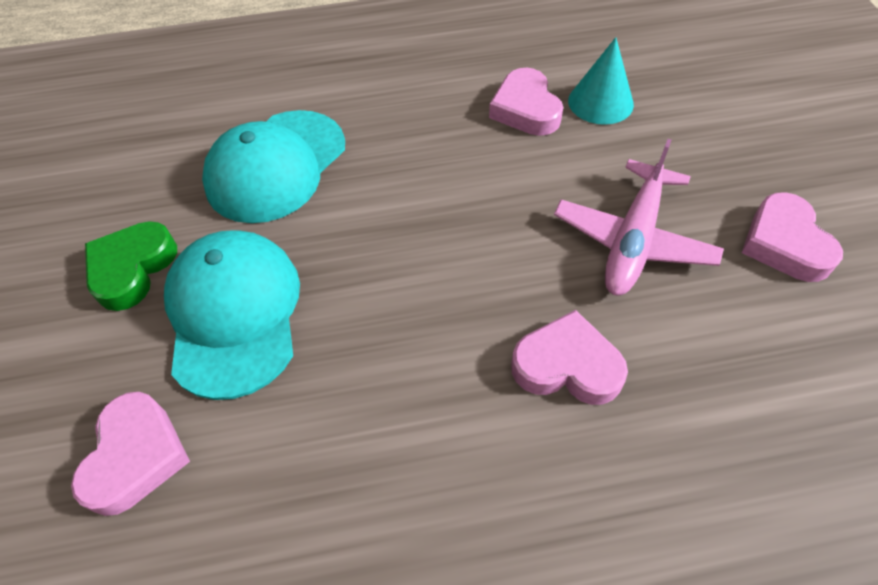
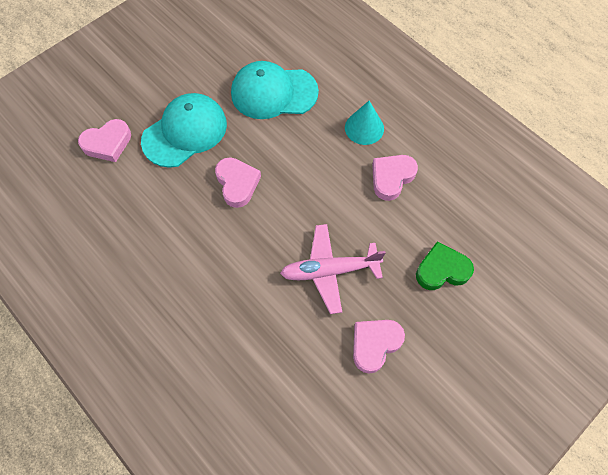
camera: 55 degrees right, 10 degrees up
green heart [85,221,177,311] -> green heart moved to [416,242,474,290]
pink heart [511,310,628,405] -> pink heart moved to [215,157,261,208]
turquoise cone [568,37,634,125] -> turquoise cone moved to [345,101,384,145]

